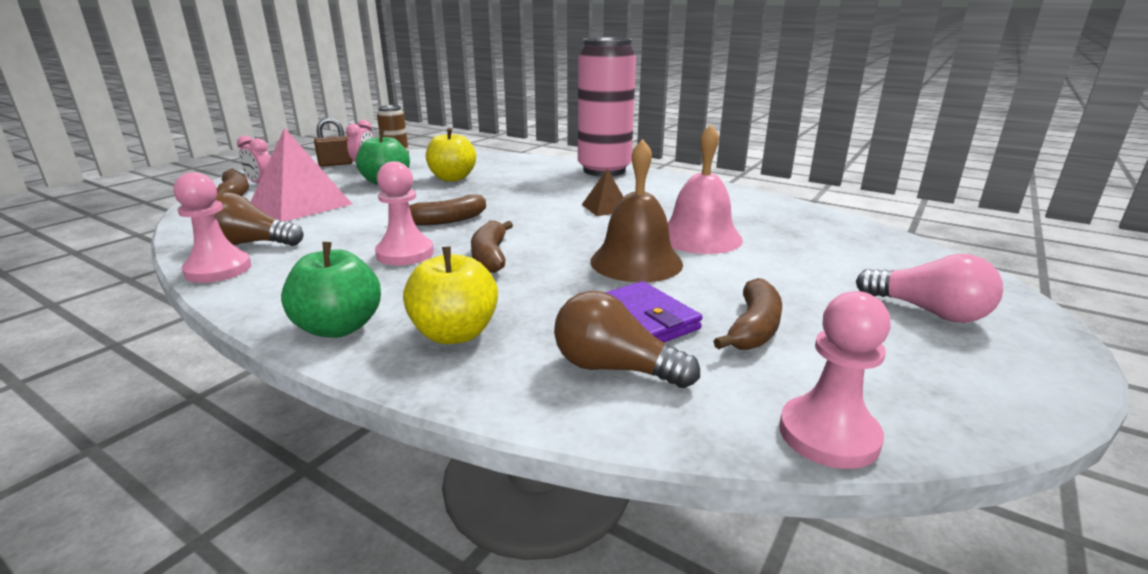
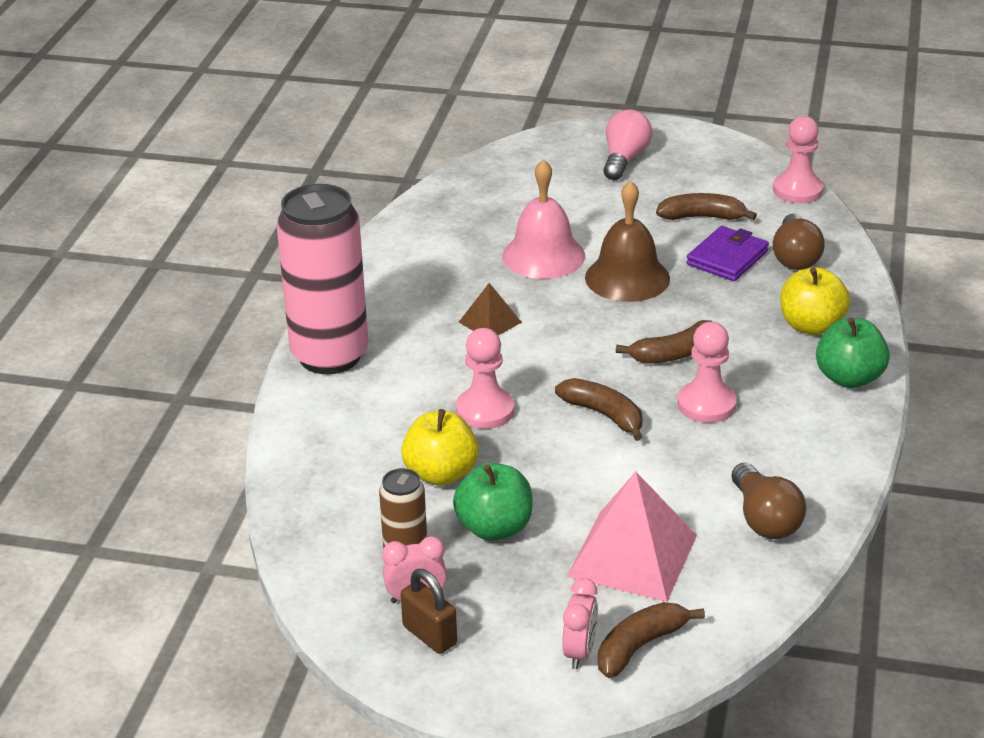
camera: 110 degrees left, 10 degrees up
pink pawn [173,172,251,283] -> pink pawn moved to [456,328,515,429]

